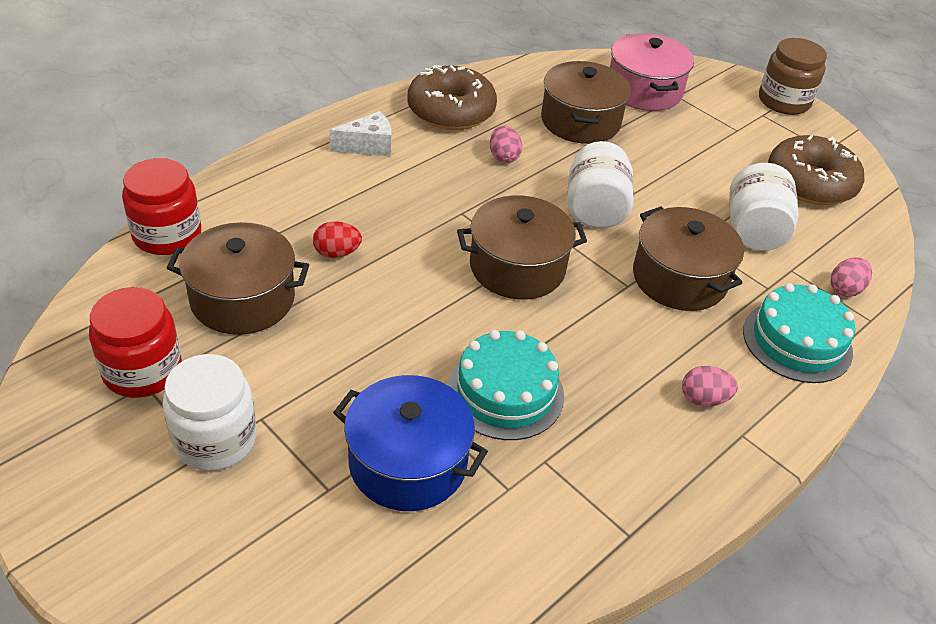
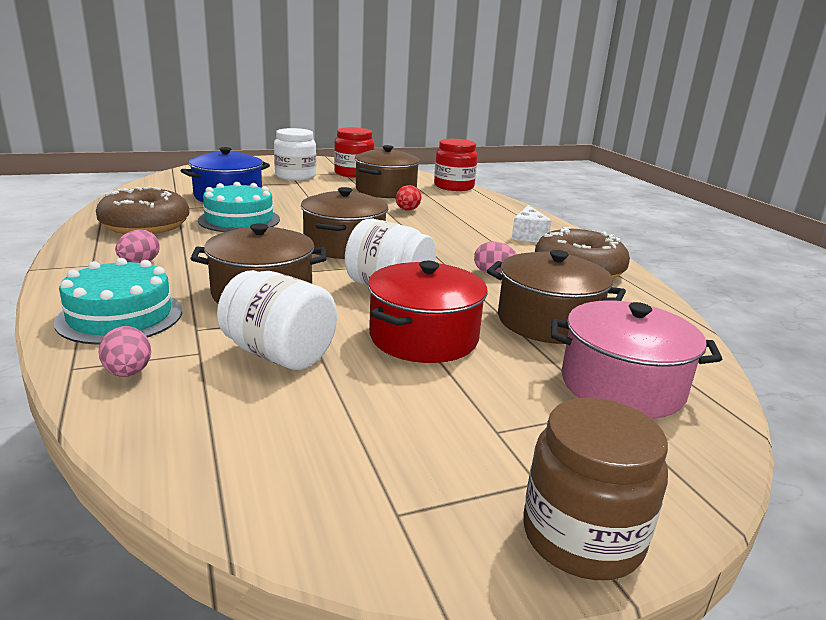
camera: 115 degrees right, 20 degrees down
brown donut [768,135,865,205] -> brown donut moved to [96,186,189,234]
none -> red pot [368,261,488,363]

